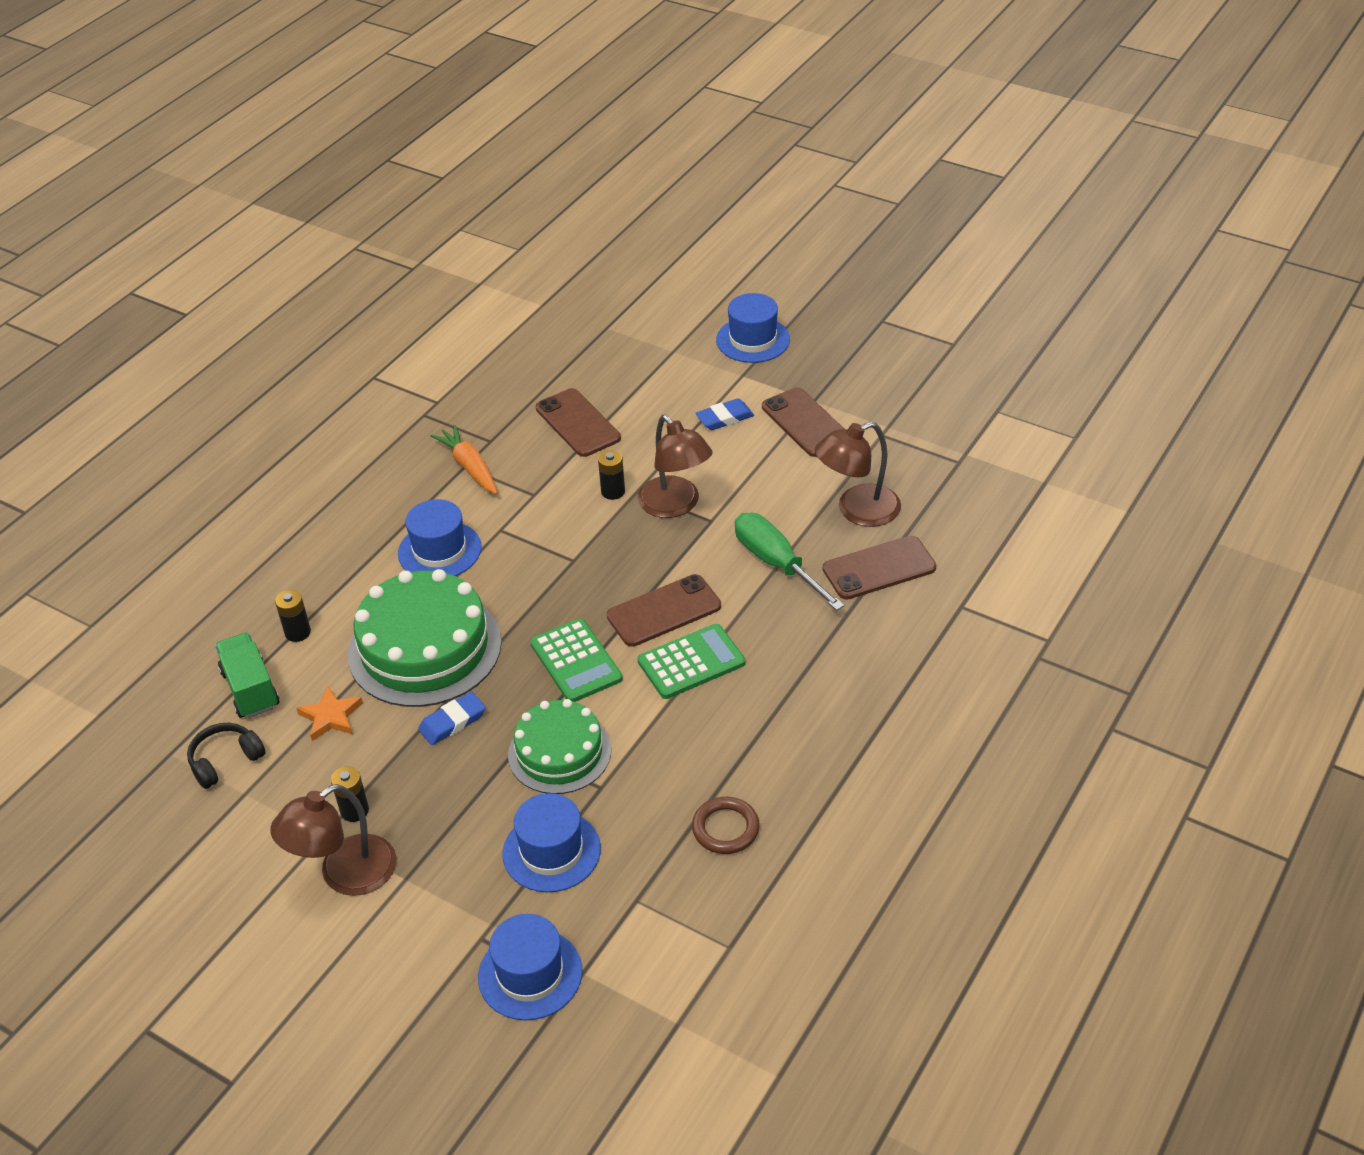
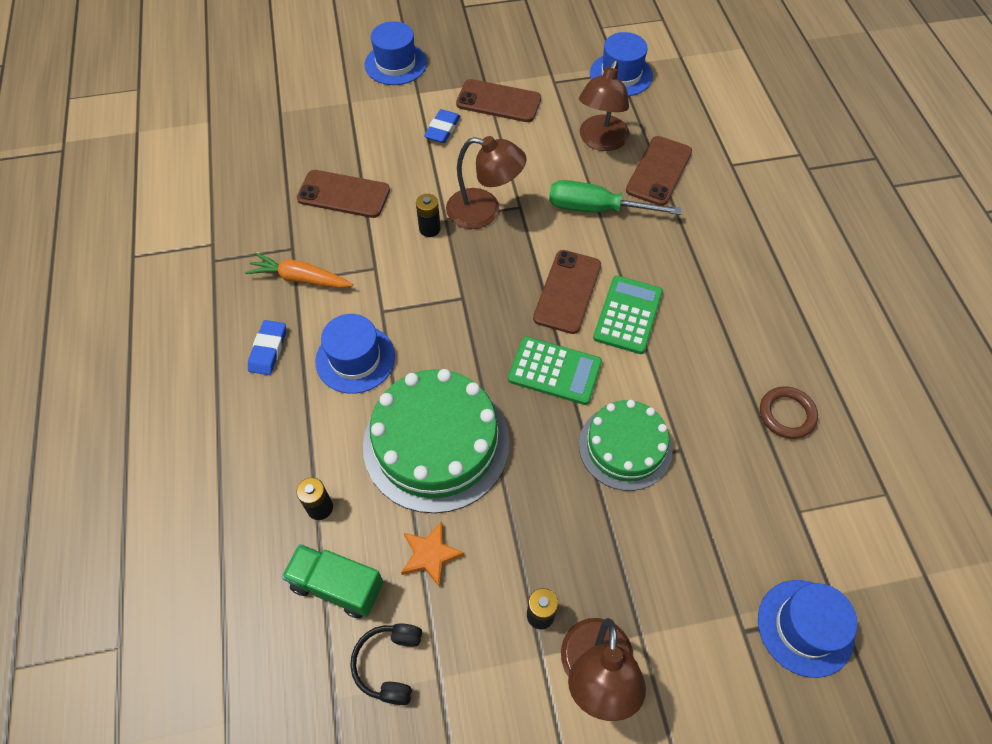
camera: 45 degrees left, 15 degrees up
blue eraser [418,692,486,745] -> blue eraser moved to [248,320,286,375]
blue hat [502,793,601,892] -> blue hat moved to [590,32,653,96]

